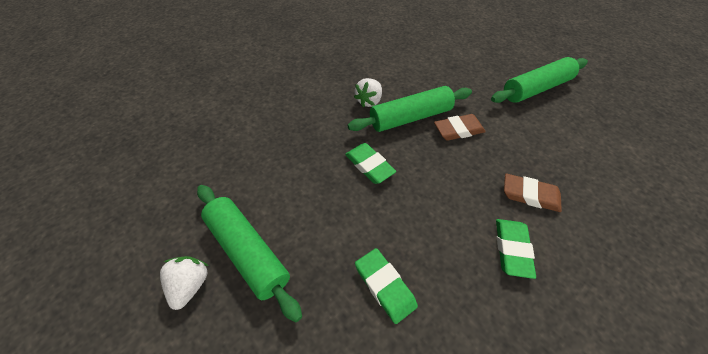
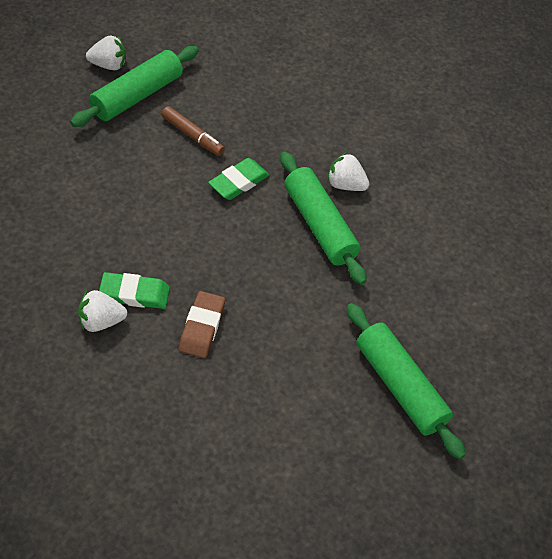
camera: 80 degrees right, 0 degrees up
green eraser [355,248,418,324] -> none
brown eraser [434,114,486,141] -> none
none -> white strawberry [78,290,127,332]
none -> brown marker [161,106,225,156]

